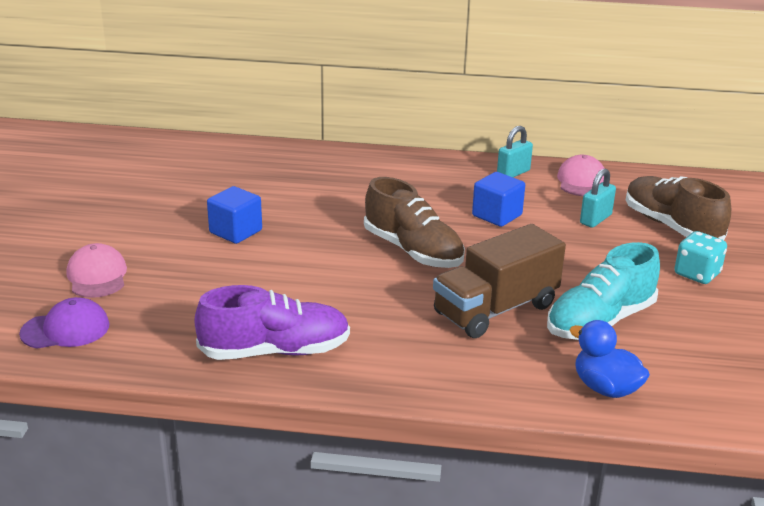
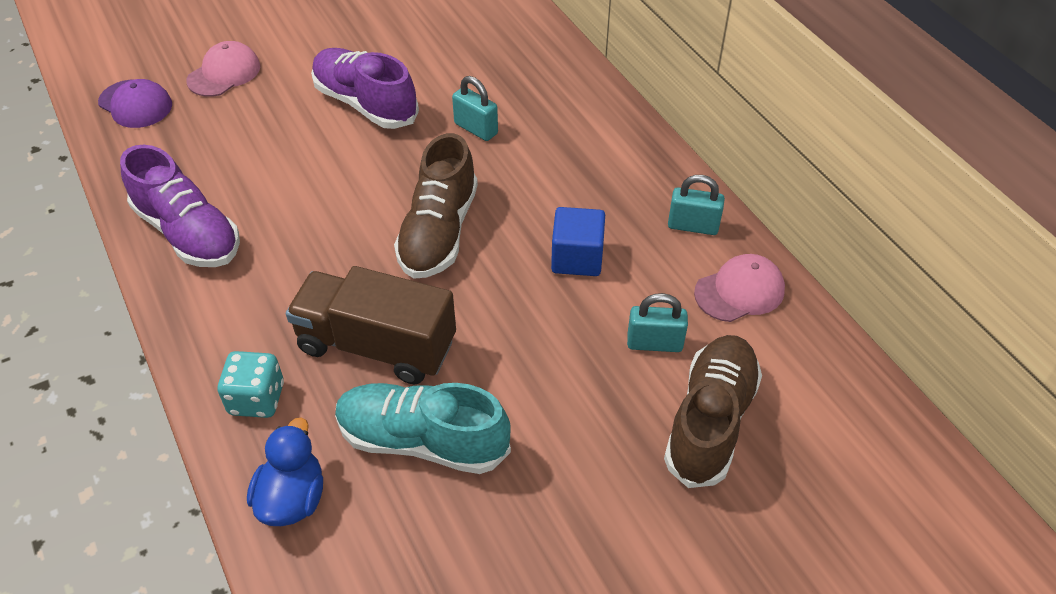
camera: 55 degrees right, 20 degrees up
blue cube [207,186,262,244] -> purple shoe [311,48,419,129]
turquoise dice [674,231,727,284] -> turquoise dice moved to [218,351,284,418]
none -> turquoise padlock [452,76,498,141]

